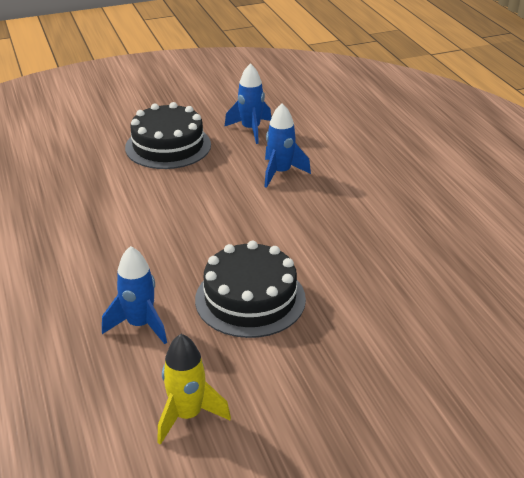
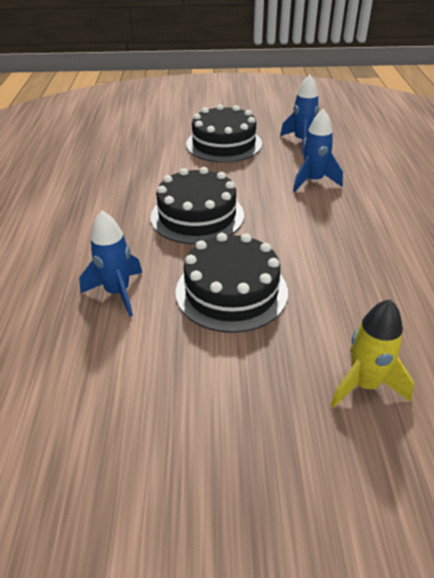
camera: 20 degrees right, 5 degrees up
yellow rocket [157,334,231,445] -> yellow rocket moved to [330,299,414,408]
none -> black cake [150,167,244,244]

